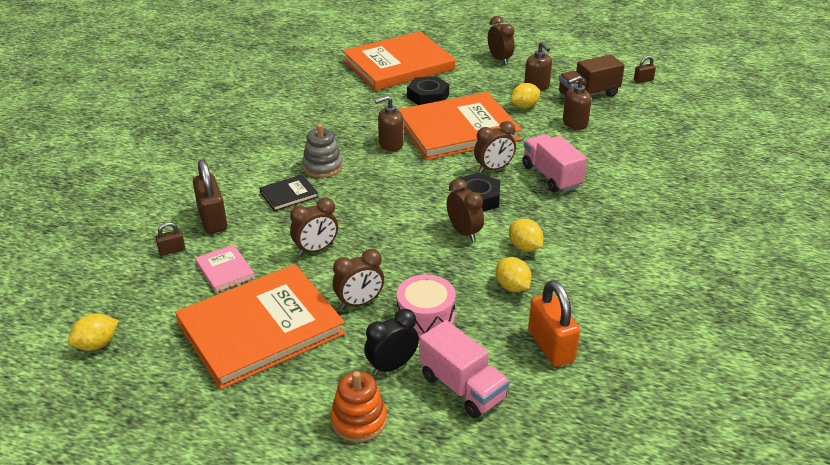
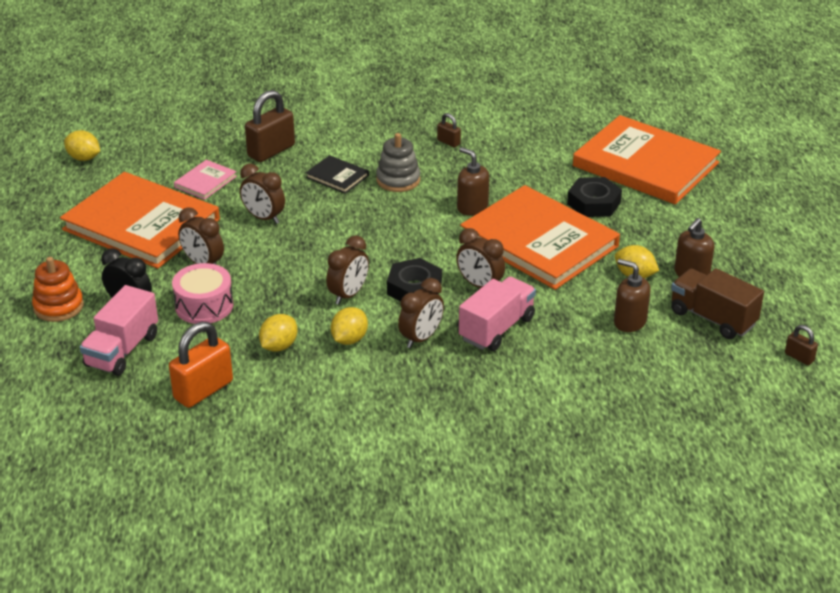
camera: 65 degrees right, 0 degrees up
brown padlock [155,222,185,256] -> brown padlock moved to [437,113,461,147]
brown clock [488,16,515,65] -> brown clock moved to [398,278,444,348]

